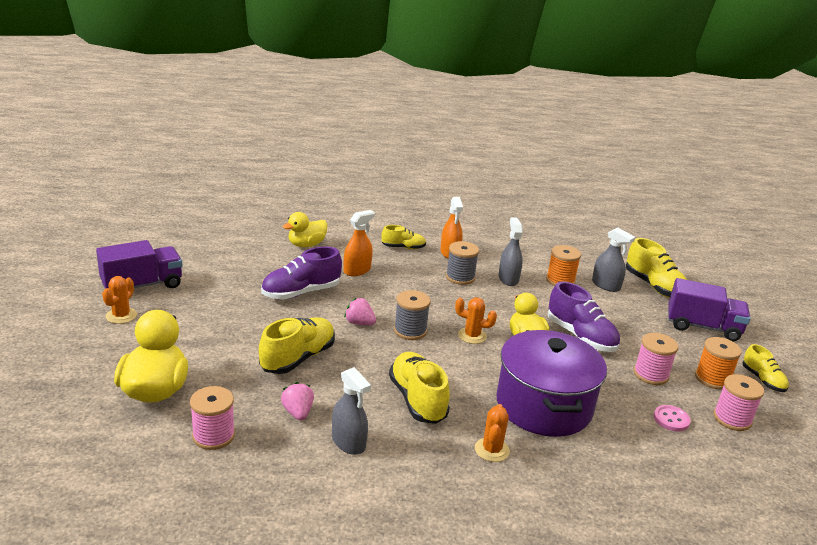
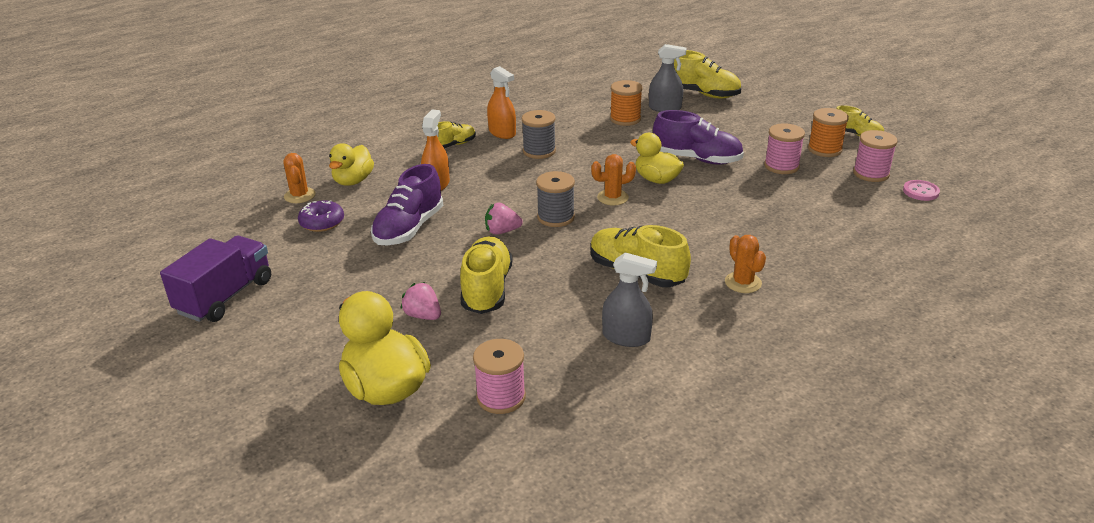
camera: 30 degrees left, 5 degrees up
orange cactus [102,276,137,324] -> orange cactus moved to [283,153,316,203]
pink strawberry [281,382,314,421] -> pink strawberry moved to [401,282,441,320]
purple pot [496,330,607,437] -> none
grey spray bottle [498,217,523,286] -> none
pink button [654,405,691,432] -> pink button moved to [903,180,940,201]
purple truck [668,278,751,341] -> none
none -> purple donut [298,200,344,232]

